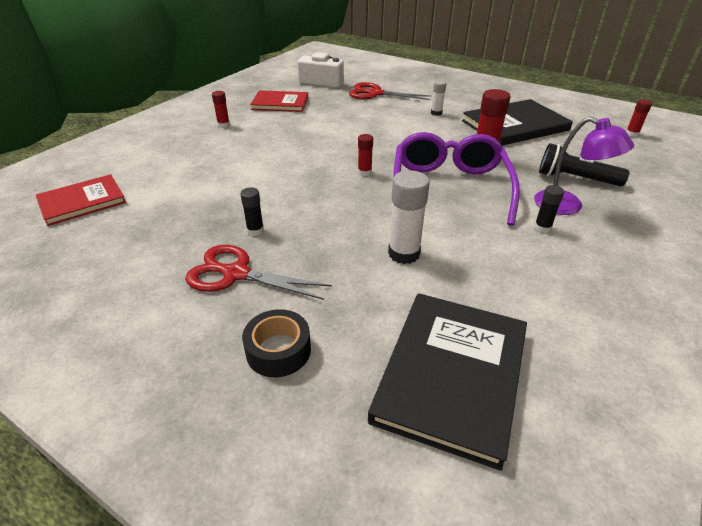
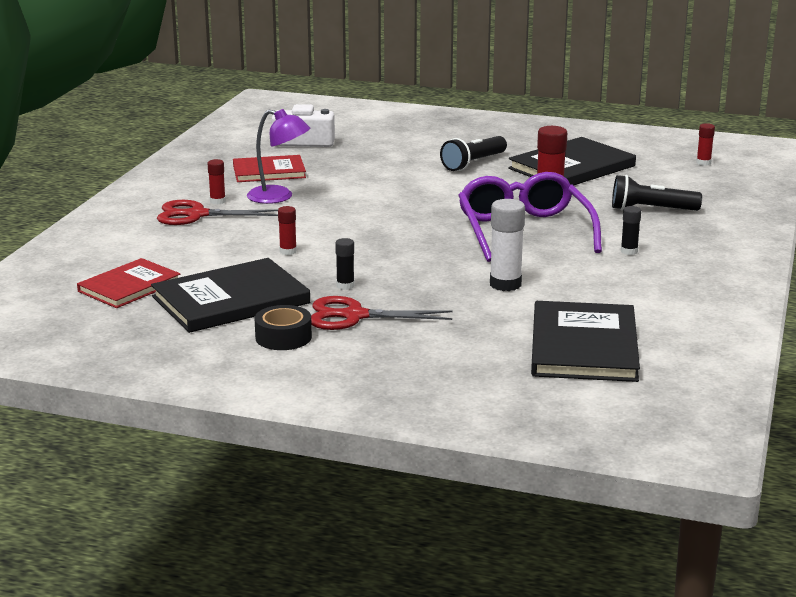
camera: 15 degrees left, 15 degrees down
black tape [242,309,311,377] -> black tape moved to [255,305,312,350]
red scissors [349,82,431,100] -> red scissors moved to [157,200,278,225]
red glue stick [358,134,373,176] -> red glue stick moved to [278,206,297,255]
white glue stick [431,80,446,116] -> black flashlight [440,136,507,171]
purple lamp [534,117,634,215] -> purple lamp moved to [247,109,310,204]
none -> black book [151,258,310,333]

